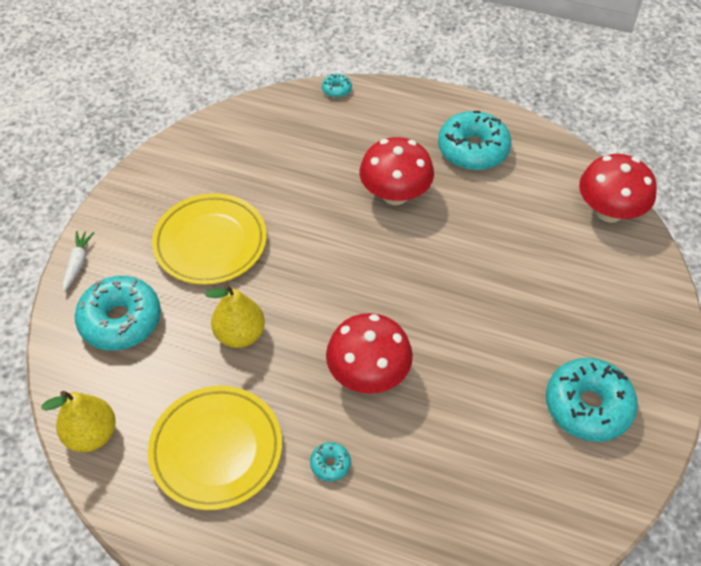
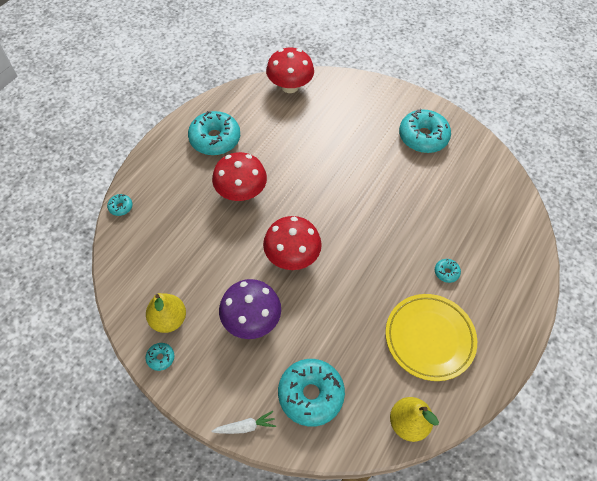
camera: 80 degrees left, 5 degrees up
white carrot [63,231,94,292] -> white carrot turned 150 degrees clockwise [212,411,276,434]
yellow plate [152,193,267,285] -> purple mushroom [219,279,281,339]
yellow pear [205,284,265,348] -> yellow pear moved to [146,293,186,333]
red mushroom [326,313,413,394] -> red mushroom moved to [263,216,322,270]
none -> turquoise donut [146,343,174,371]

